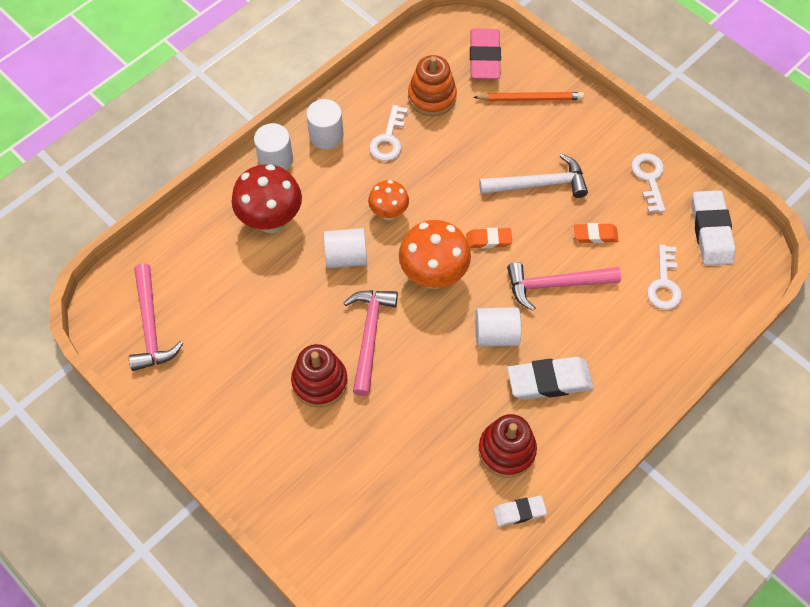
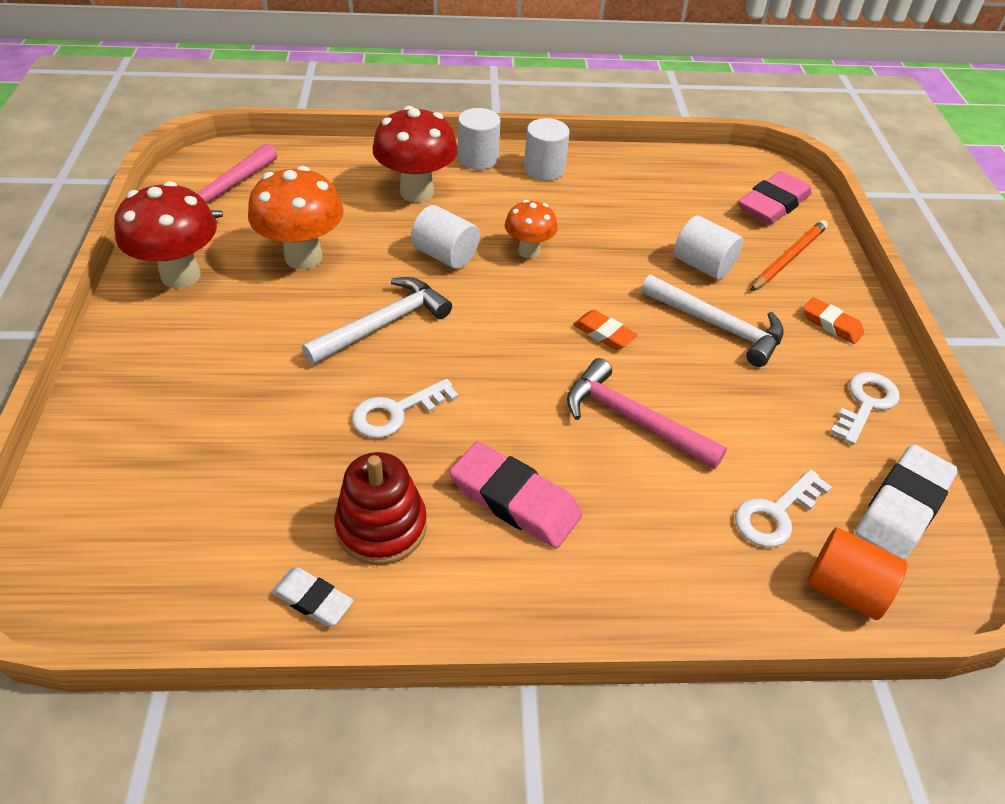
camera: 40 degrees right, 15 degrees down
red stacking toy [291,344,348,408] -> none
pink hammer [344,290,398,396] -> white hammer [302,277,452,365]
white key [369,105,408,161] -> white key moved to [352,379,458,438]
orange mushroom [399,220,471,289] -> orange mushroom moved to [248,166,344,269]
orange stacking toy [408,55,457,116] -> none
orange pencil [473,92,584,101] -> orange pencil turned 90 degrees counterclockwise [750,220,828,291]
white cylinder [475,307,521,347] -> white cylinder moved to [674,216,743,280]
white eraser [508,357,593,400] -> pink eraser [449,441,582,548]
orange eraser [574,223,619,243] -> orange eraser moved to [803,297,864,344]
none -> red mushroom [114,181,217,288]
none -> orange cylinder [807,527,907,620]

